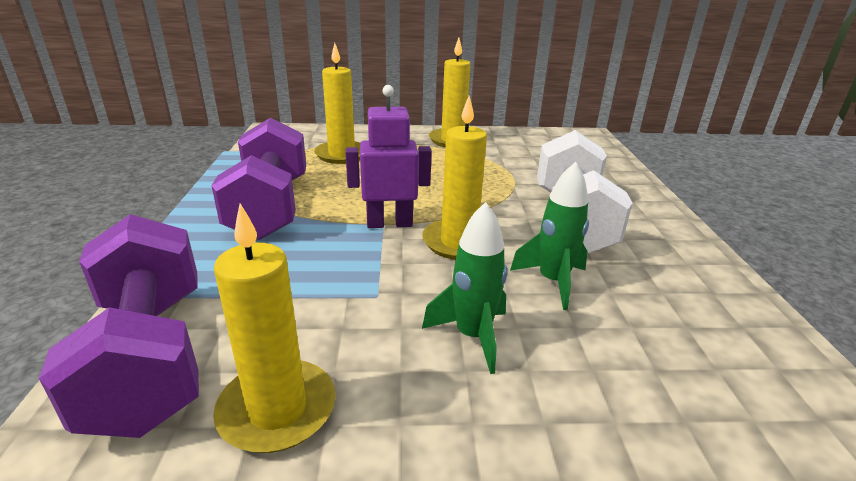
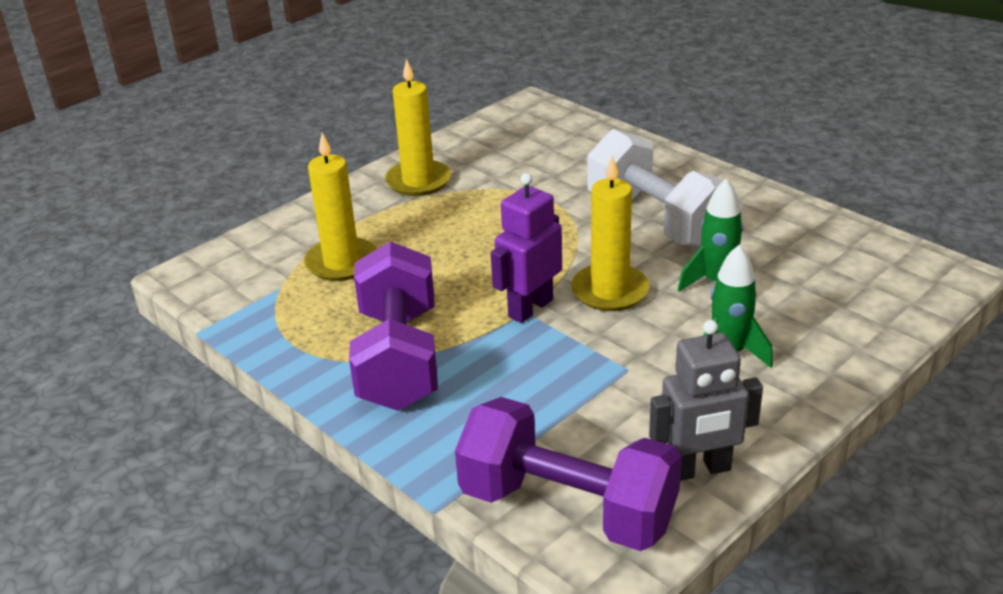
camera: 40 degrees left, 5 degrees up
purple dumbbell [211,118,306,240] -> purple dumbbell turned 45 degrees clockwise [349,241,438,411]
yellow candle [213,204,336,453] -> grey robot [649,320,763,481]

